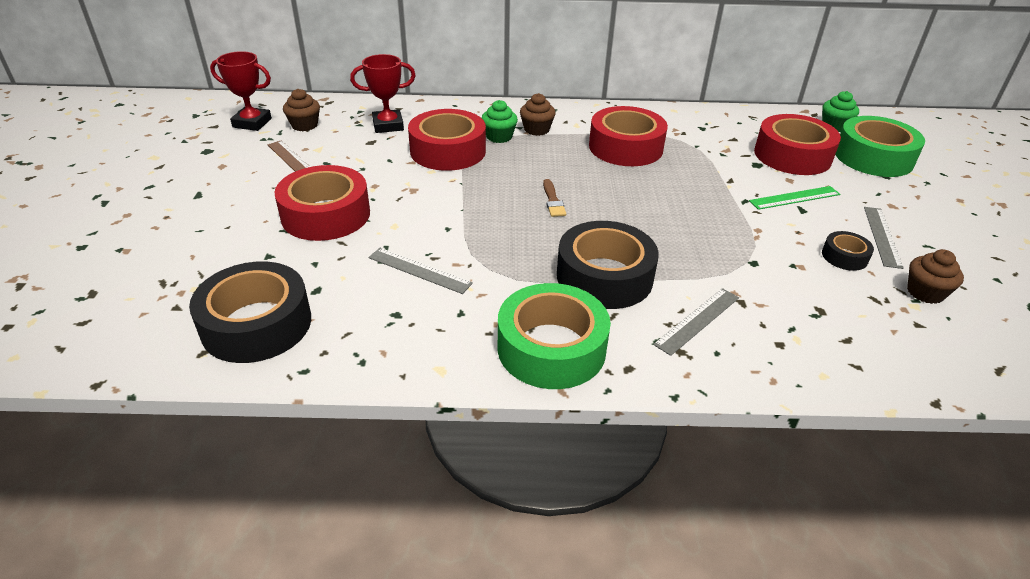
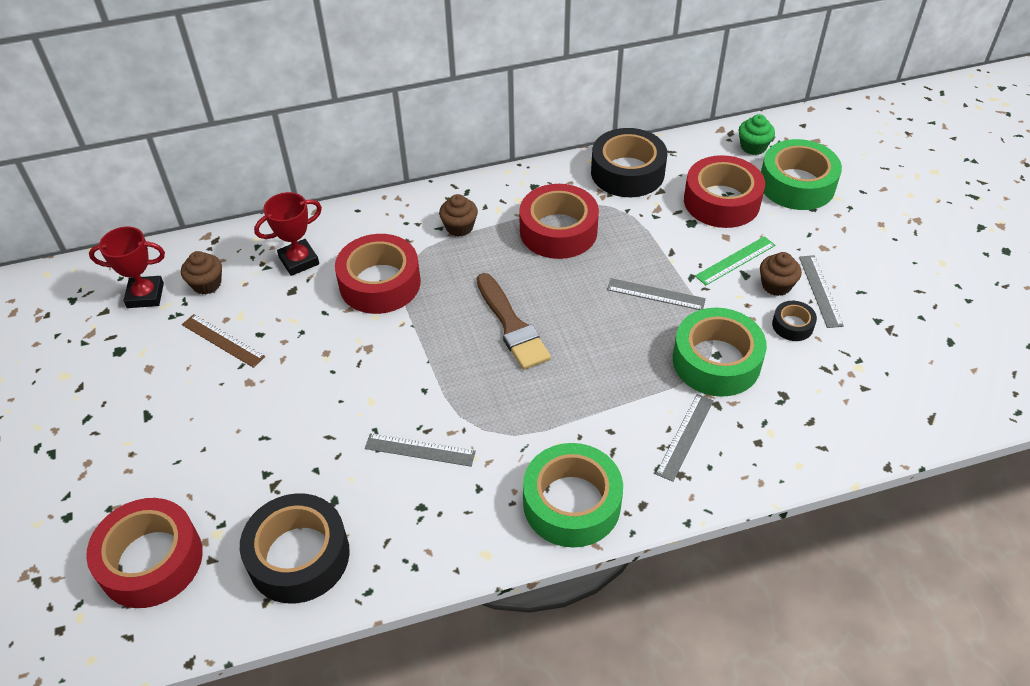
camera: 15 degrees left, 10 degrees up
red tape [274,165,370,241] -> red tape moved to [86,498,203,608]
green cupcake [482,100,518,143] -> none
brown brush [543,179,566,217] -> brown brush [476,273,551,370], size x1.97
black tape [557,221,659,309] -> black tape moved to [591,128,667,197]
brown cupcake [907,249,964,304] -> brown cupcake moved to [760,252,802,296]
none -> grey ruler [607,278,706,310]
none -> green tape [673,308,767,397]

